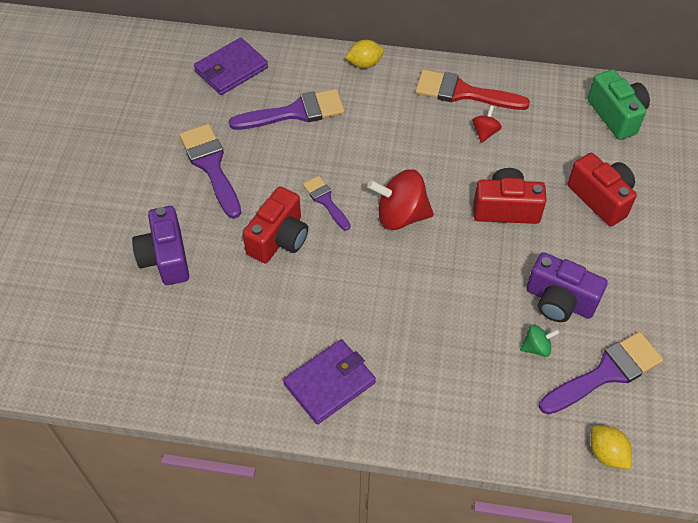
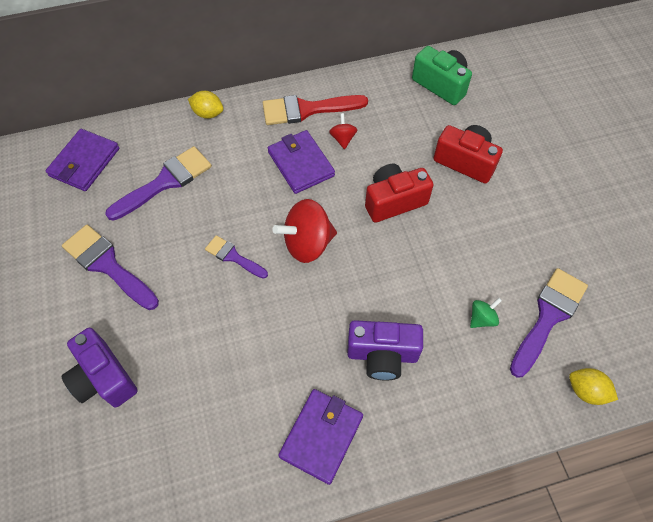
camera: 25 degrees left, 5 degrees up
red camera [243,186,308,263] -> none
yellow lemon [345,40,384,68] -> yellow lemon turned 60 degrees clockwise [188,91,223,119]
purple camera [526,252,608,322] -> purple camera moved to [347,320,423,381]
none -> purple wallet [268,130,335,194]

